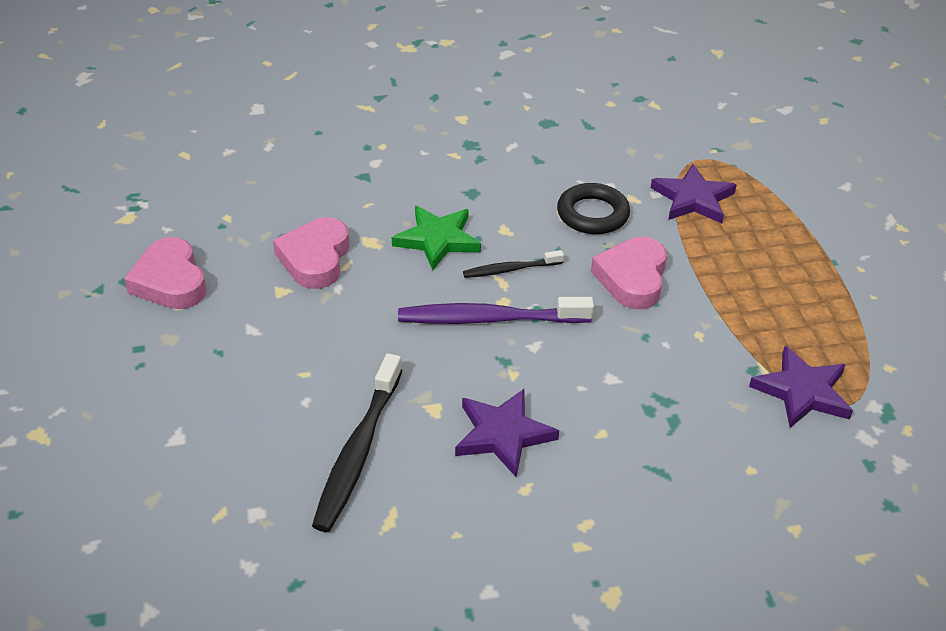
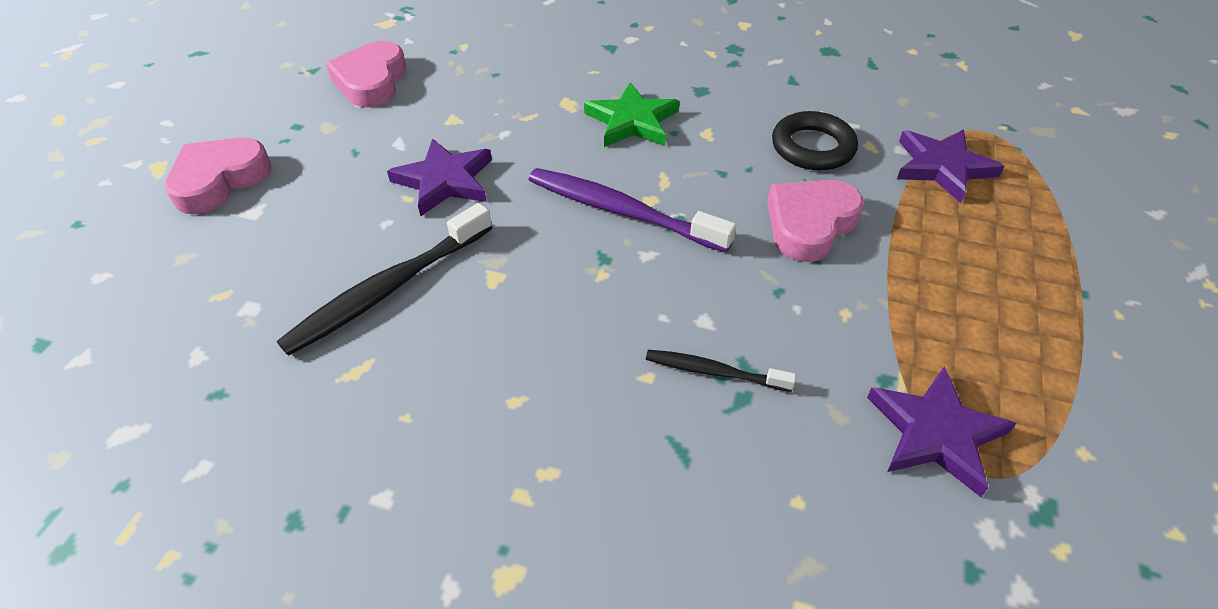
camera: 30 degrees right, 5 degrees up
pink heart [273,217,349,289] -> pink heart moved to [164,138,272,214]
purple star [455,389,559,477] -> purple star moved to [387,138,492,216]
black toothbrush [463,250,564,278] -> black toothbrush moved to [646,349,796,392]

